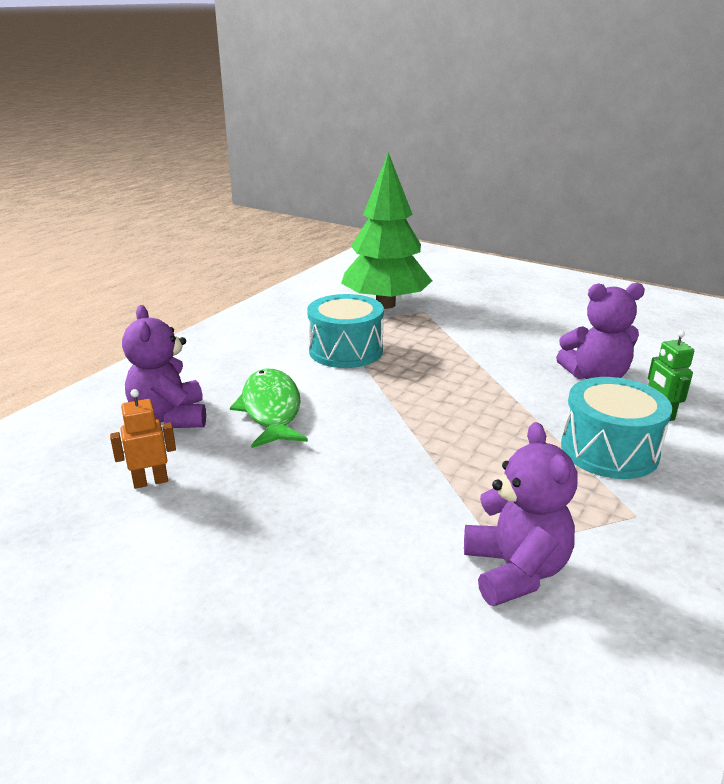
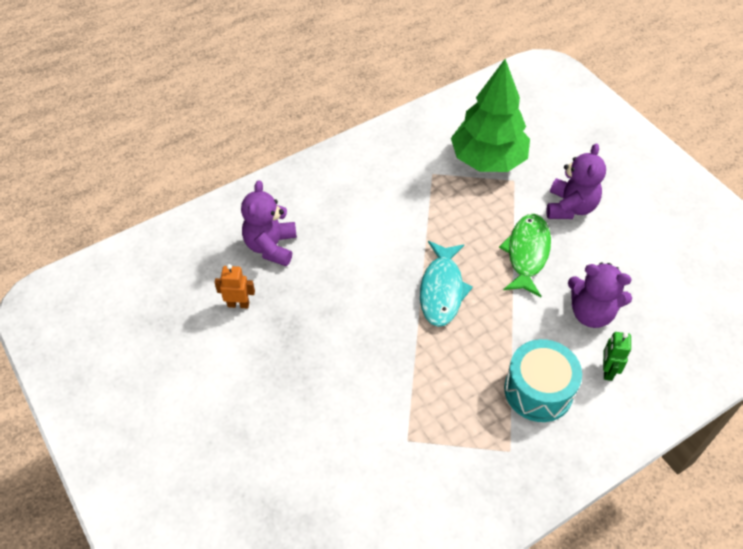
camera: 25 degrees right, 25 degrees up
green fish [230,368,308,448] -> green fish moved to [499,214,551,297]
turquoise drum [307,294,384,368] -> none
purple teddy bear [464,422,578,606] -> purple teddy bear moved to [547,144,606,219]
none -> turquoise fish [420,241,473,327]

